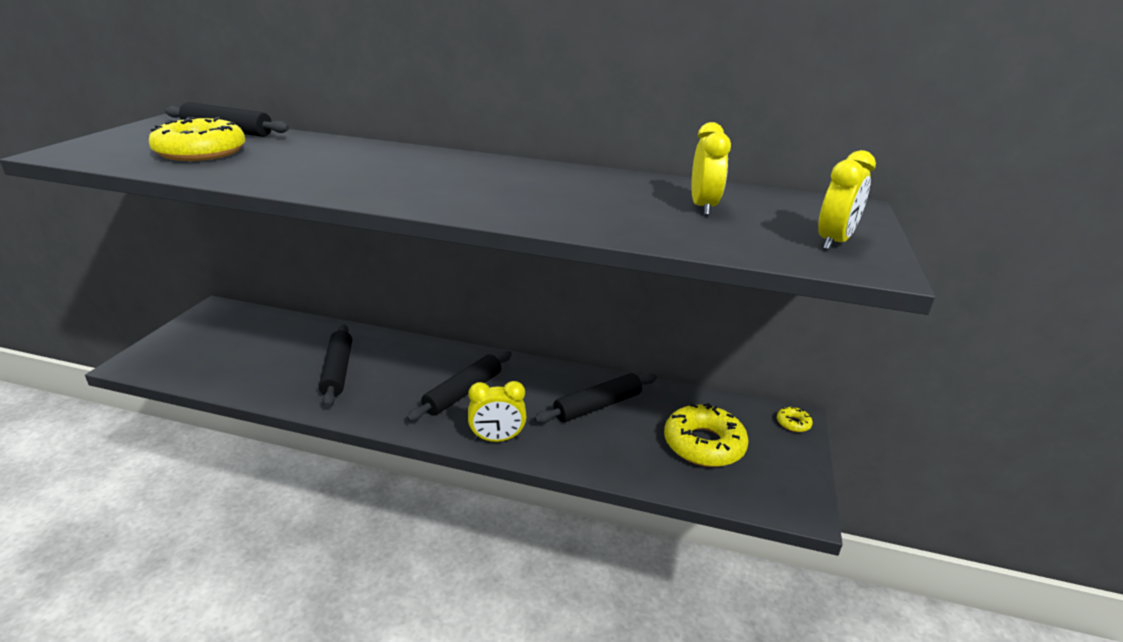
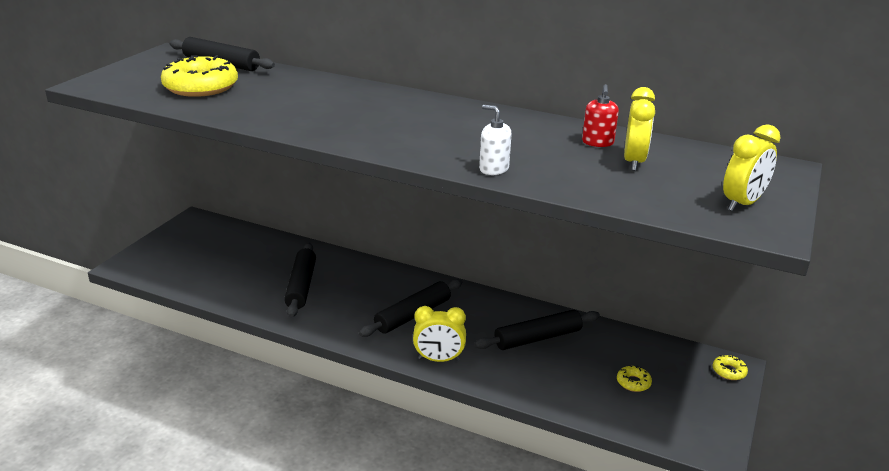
camera: 10 degrees right, 0 degrees up
yellow donut [664,403,749,467] -> yellow donut [617,365,652,392], size x0.44
none -> white soap dispenser [479,105,512,175]
none -> red soap dispenser [582,84,619,147]

